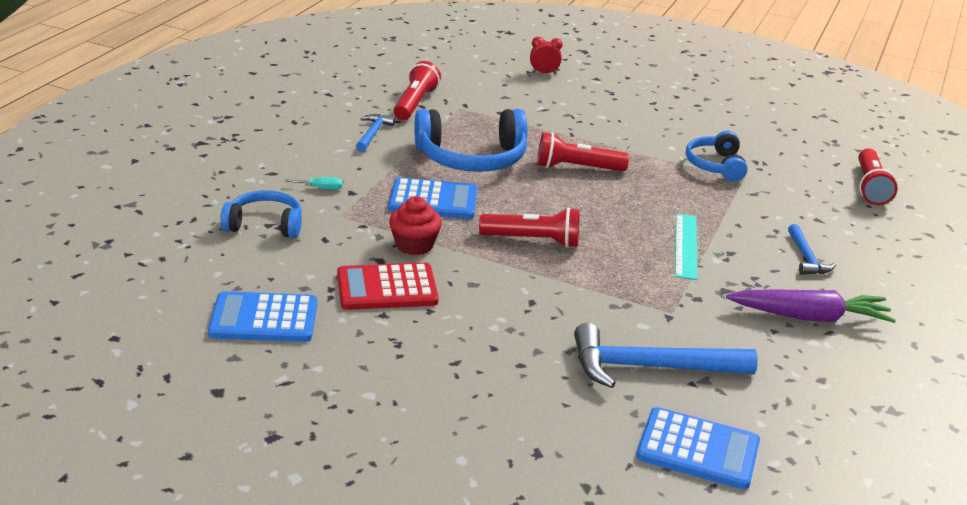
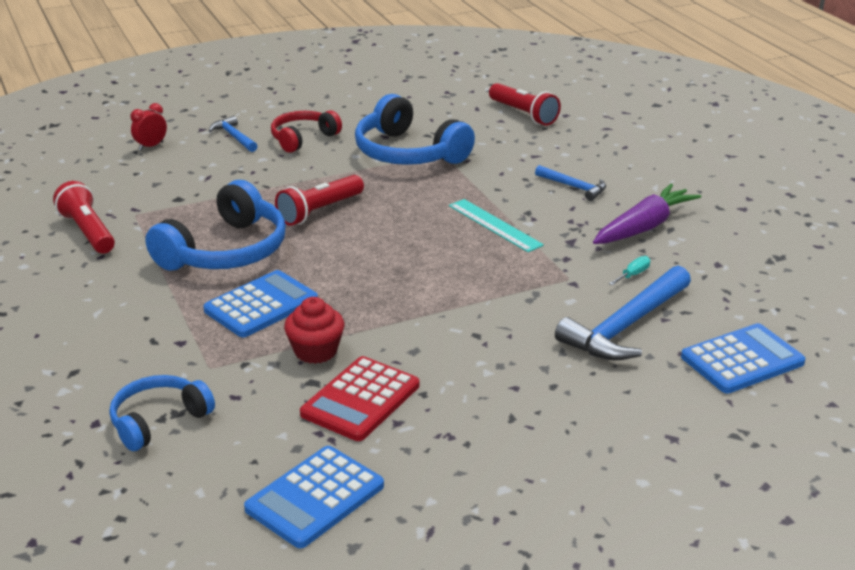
camera: 45 degrees left, 0 degrees up
turquoise screwdriver [285,177,342,190] -> turquoise screwdriver moved to [609,256,650,285]
blue hammer [356,114,396,152] -> blue hammer moved to [209,116,257,152]
red flashlight [479,207,580,248] -> none
blue headphones [686,131,748,182] -> blue headphones [355,94,475,165], size x1.64
none -> red headphones [271,110,342,153]

